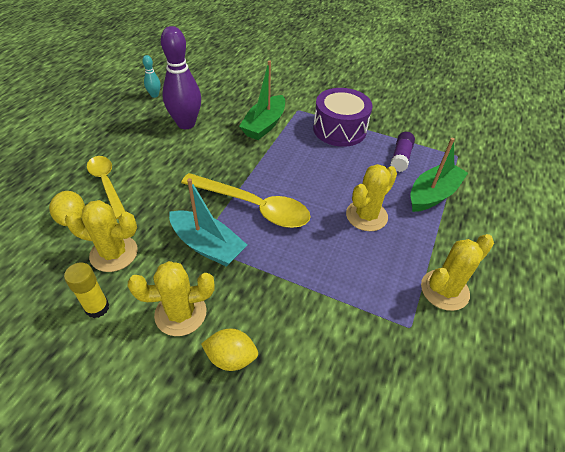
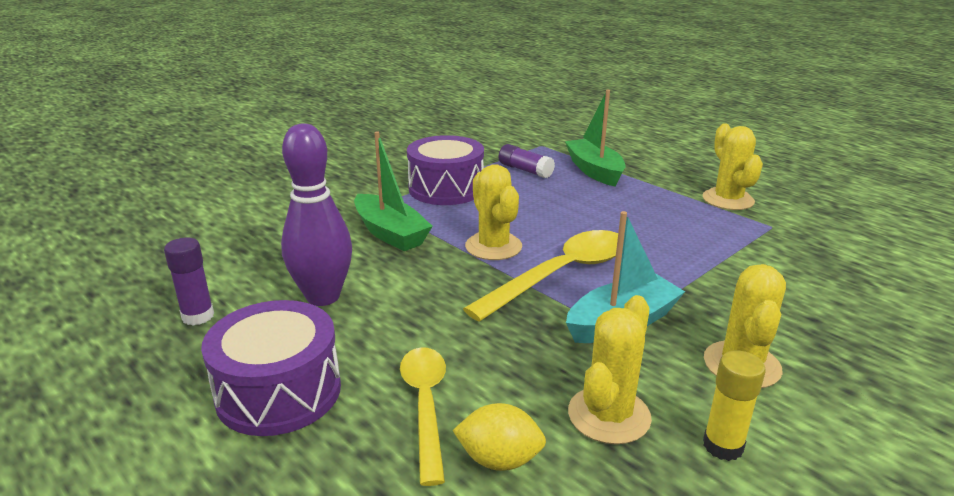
camera: 65 degrees left, 20 degrees down
yellow spoon [87,156,126,219] -> yellow spoon turned 90 degrees clockwise [400,347,446,486]
turquoise bowling pin [142,55,160,98] -> purple glue stick [164,238,214,326]
yellow lemon [201,329,258,371] -> none
yellow cactus [346,164,397,231] -> yellow cactus moved to [465,164,522,260]
none -> purple drum [201,300,341,436]

